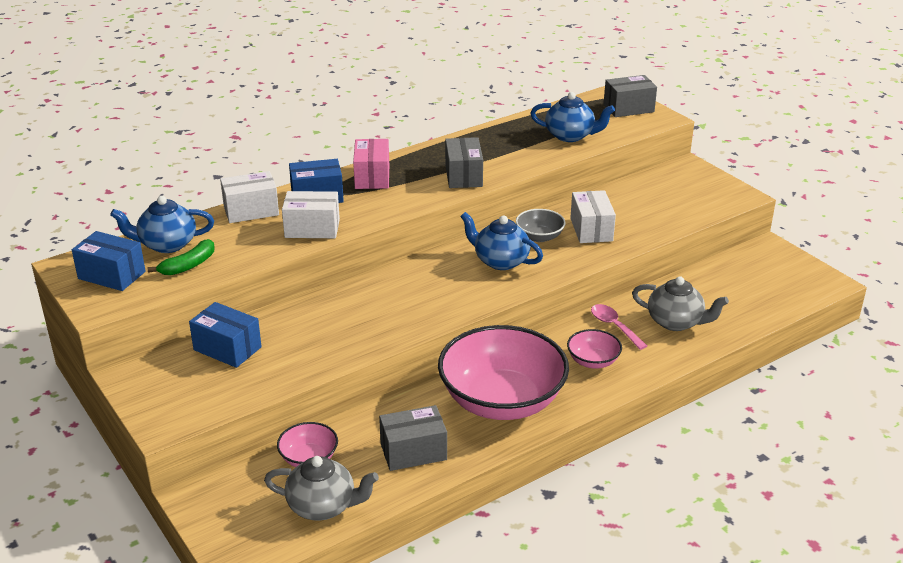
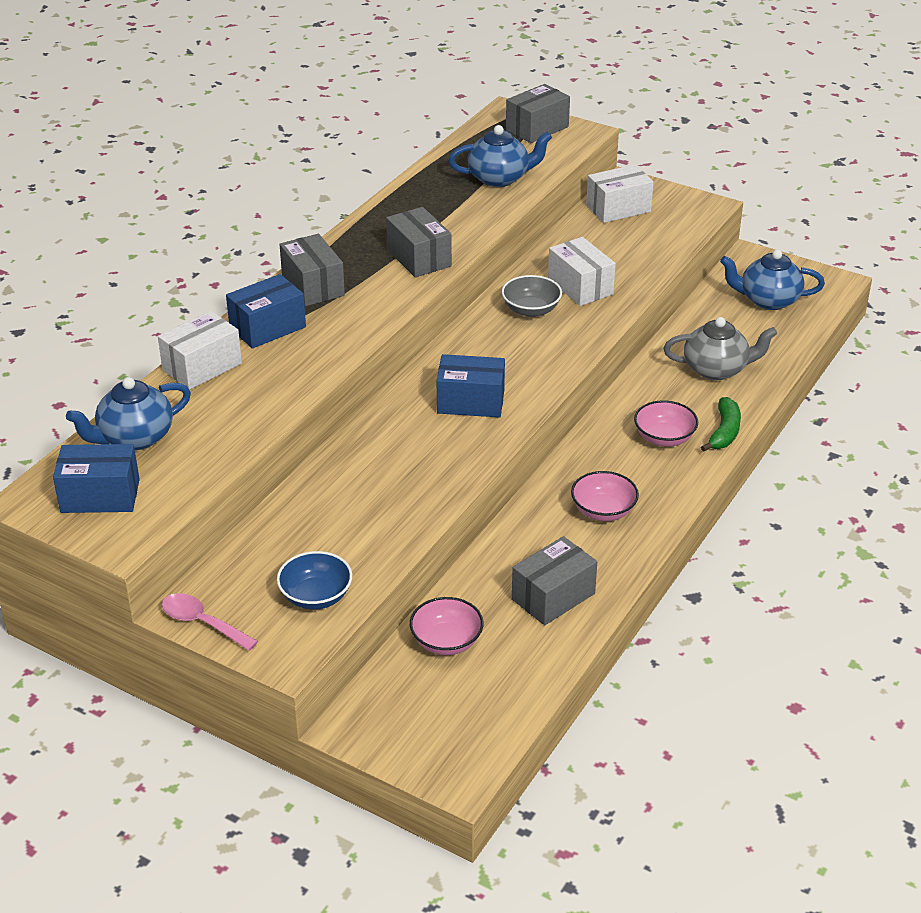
camera: 25 degrees left, 5 degrees up
green banana [148,239,215,276] -> green banana moved to [701,397,741,452]
blue box [189,302,262,368] -> blue box moved to [437,354,505,418]
grey teapot [264,456,379,521] -> none
white box [282,191,340,238] -> white box moved to [586,164,654,223]
pink box [353,139,389,189] -> grey box [279,234,345,306]
pink bowl [438,325,569,420] -> pink bowl [571,471,639,521], size x0.44
blue teapot [460,212,543,270] -> blue teapot moved to [720,249,825,310]
pink spoon [591,304,647,350] -> pink spoon moved to [162,593,258,651]
none -> blue bowl [277,551,352,610]

